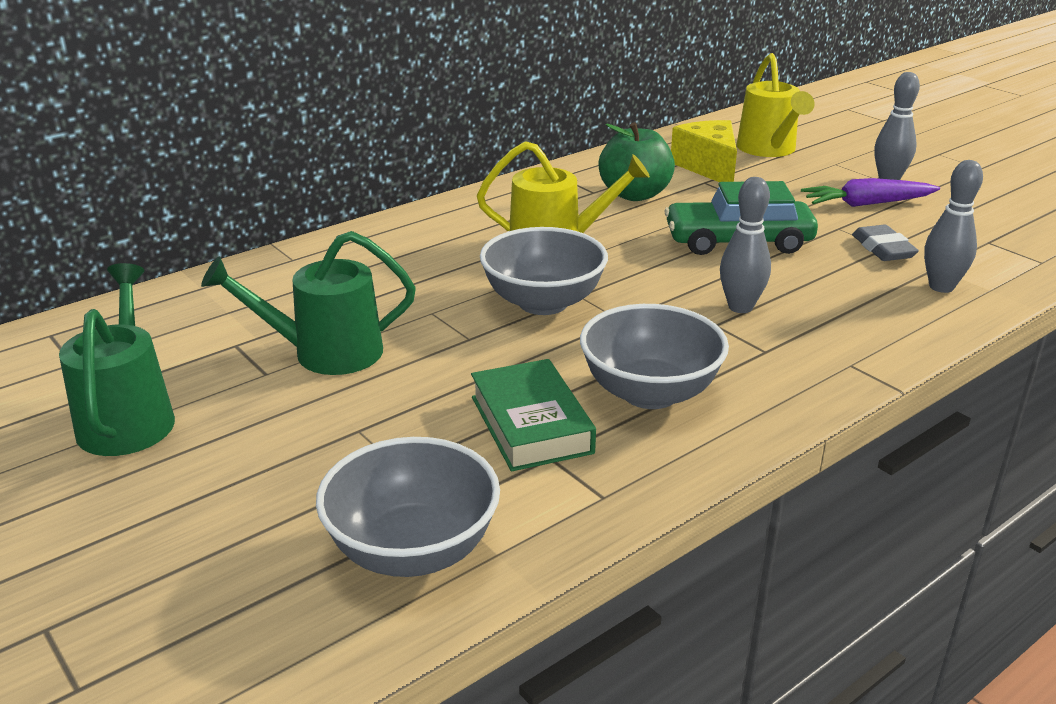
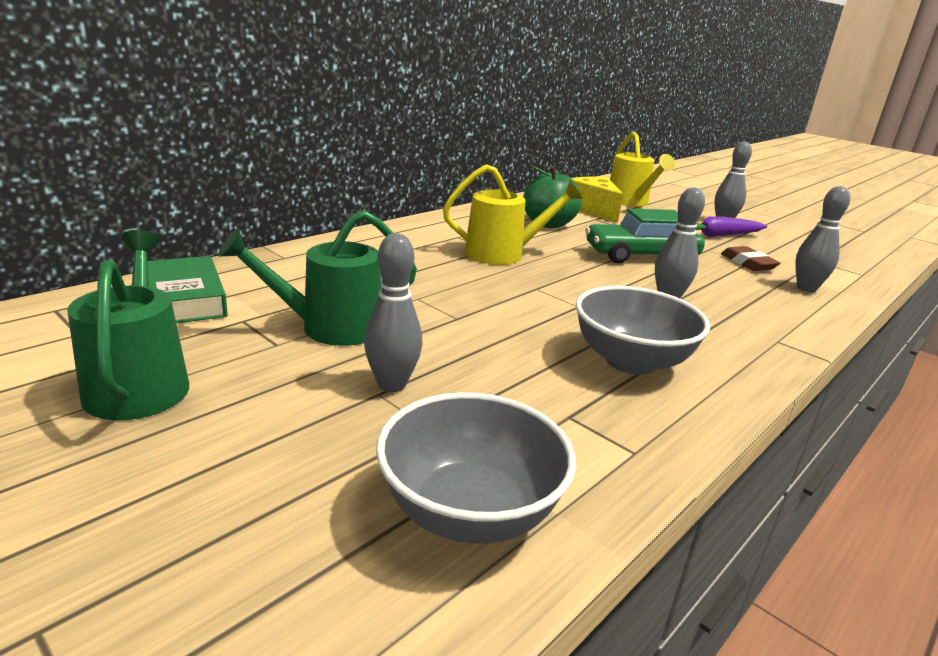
camera: 10 degrees left, 5 degrees down
green book [471,359,596,471] -> green book moved to [147,256,228,323]
grey bowl [480,227,608,315] -> none
grey eraser [852,224,919,261] -> brown eraser [721,246,781,271]
none -> grey bowling pin [364,233,422,392]

